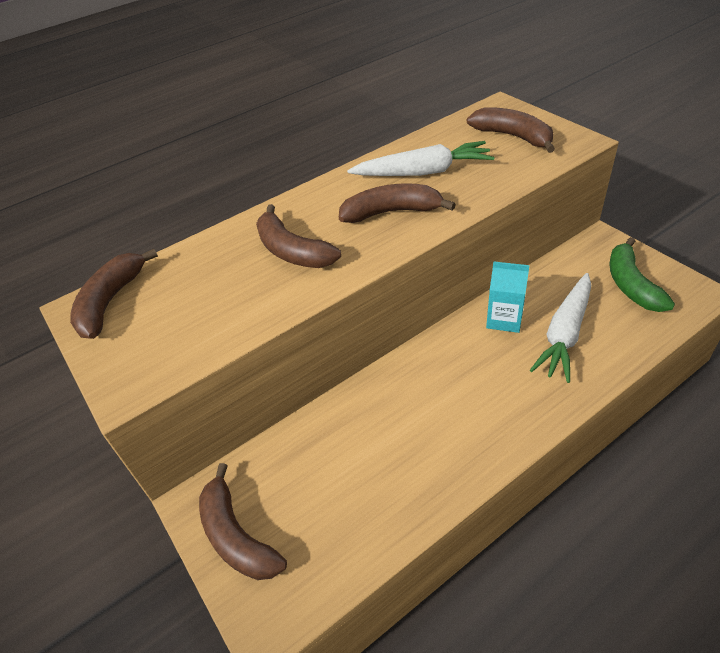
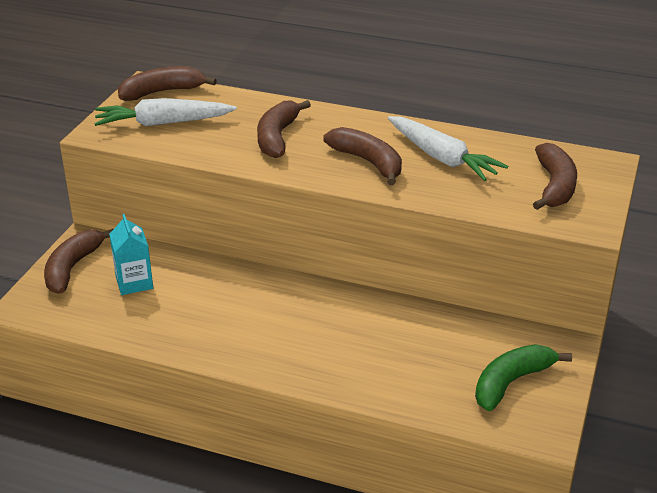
camera: 50 degrees right, 10 degrees down
turquoise carton [486,261,530,333] -> turquoise carton moved to [109,214,153,295]
white carrot [530,273,591,383] -> white carrot moved to [94,98,237,126]

